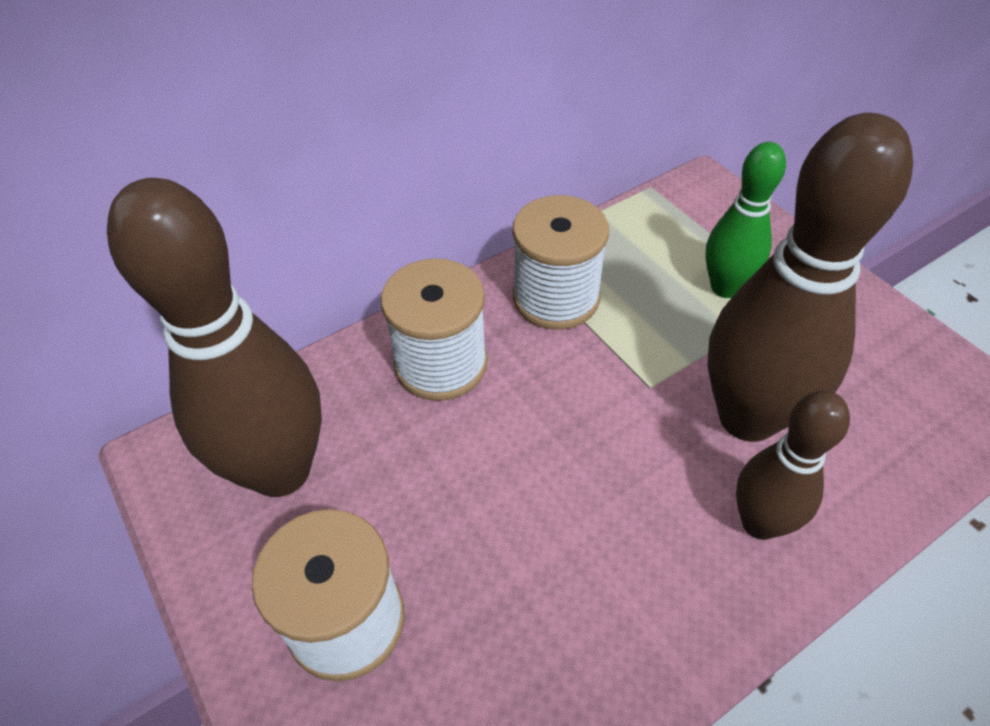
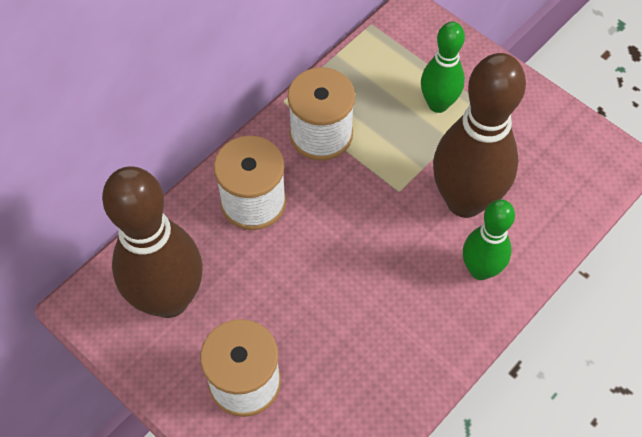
camera: 15 degrees left, 10 degrees up
brown bowling pin [736,391,850,540] -> green bowling pin [463,199,515,280]

